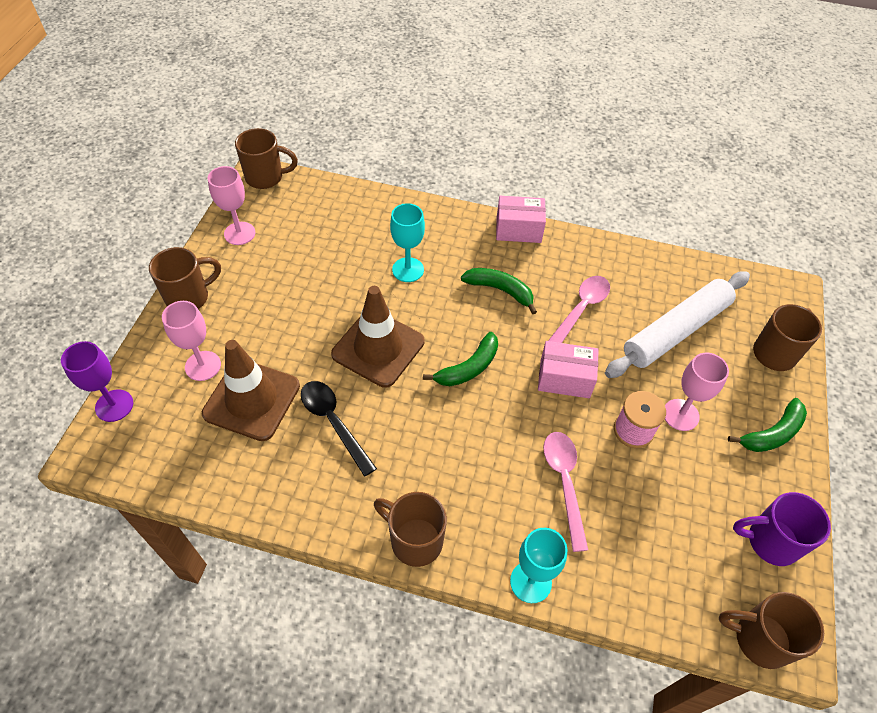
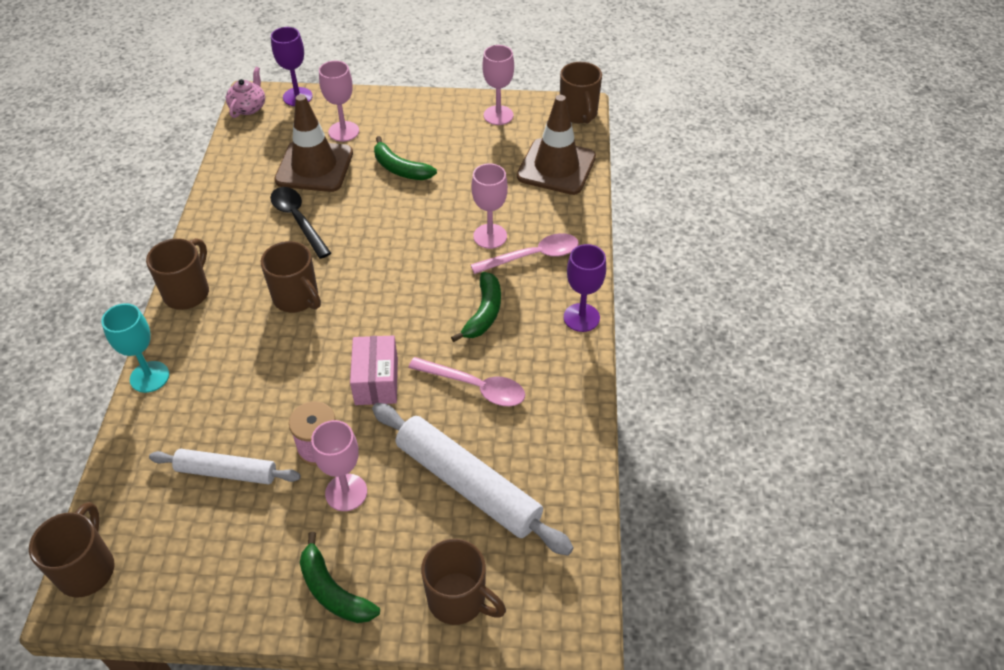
camera: 80 degrees right, 5 degrees down
brown mug [149,247,221,309] -> brown mug moved to [261,241,321,312]
black spoon [301,381,377,477] -> black spoon turned 75 degrees counterclockwise [270,187,331,259]
brown traffic cone [331,286,424,388] -> brown traffic cone moved to [517,95,596,195]
turquoise goblet [390,203,425,282] -> pink goblet [471,163,508,249]
green banana [423,332,498,386] -> green banana moved to [374,136,437,180]
pink box [496,196,546,243] -> purple goblet [564,244,606,332]
pink spoon [543,432,588,552] -> pink spoon moved to [471,233,579,274]
purple mug [733,492,831,566] -> none
none -> white rolling pin [149,449,301,485]
none -> pink teapot [226,67,265,118]

